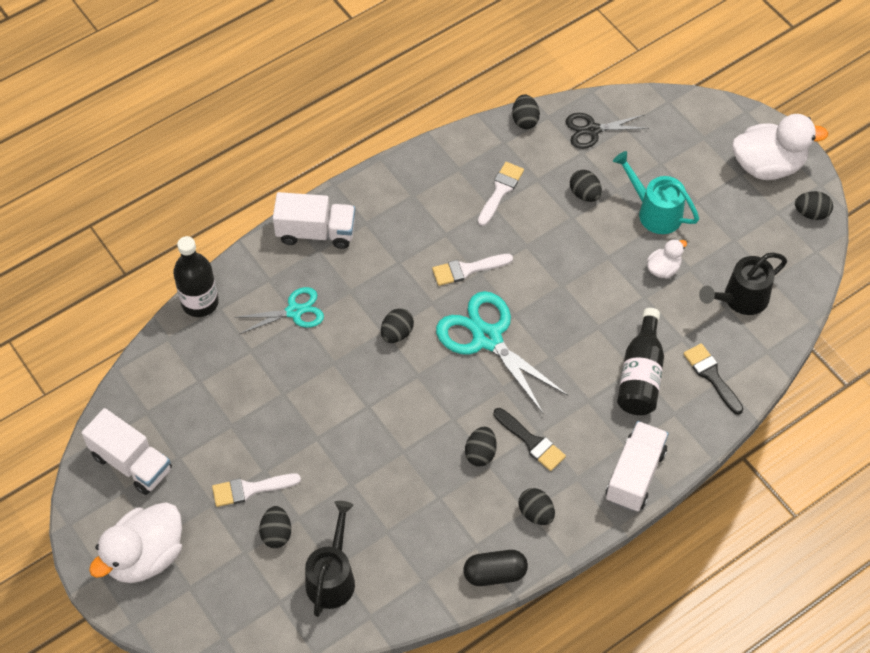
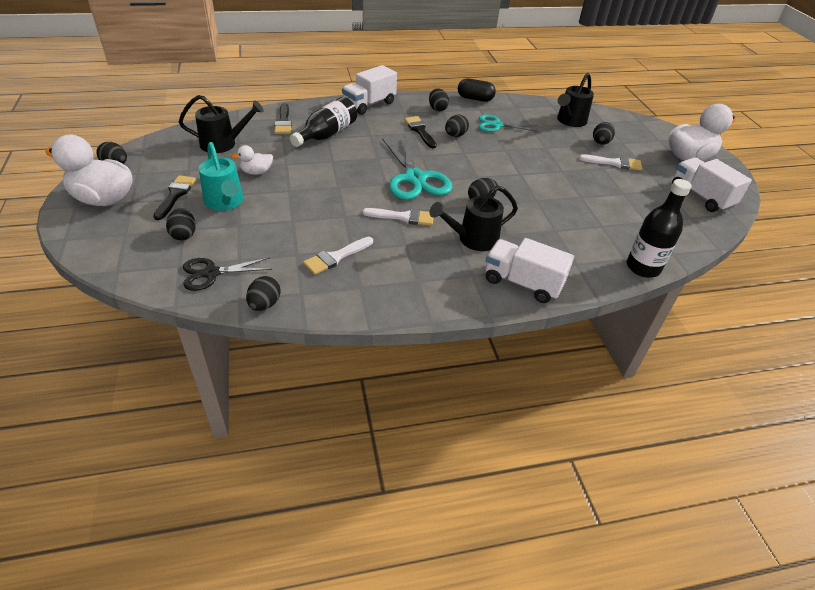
camera: 160 degrees left, 15 degrees down
turquoise scissors [234,287,324,334] -> turquoise scissors moved to [479,114,539,132]
black scissors [566,113,649,149] -> black scissors turned 150 degrees clockwise [183,257,272,291]
black egg [570,170,602,202] -> black egg moved to [166,208,196,240]
none -> black brush [153,175,196,220]
none -> black watering can [429,185,518,251]

